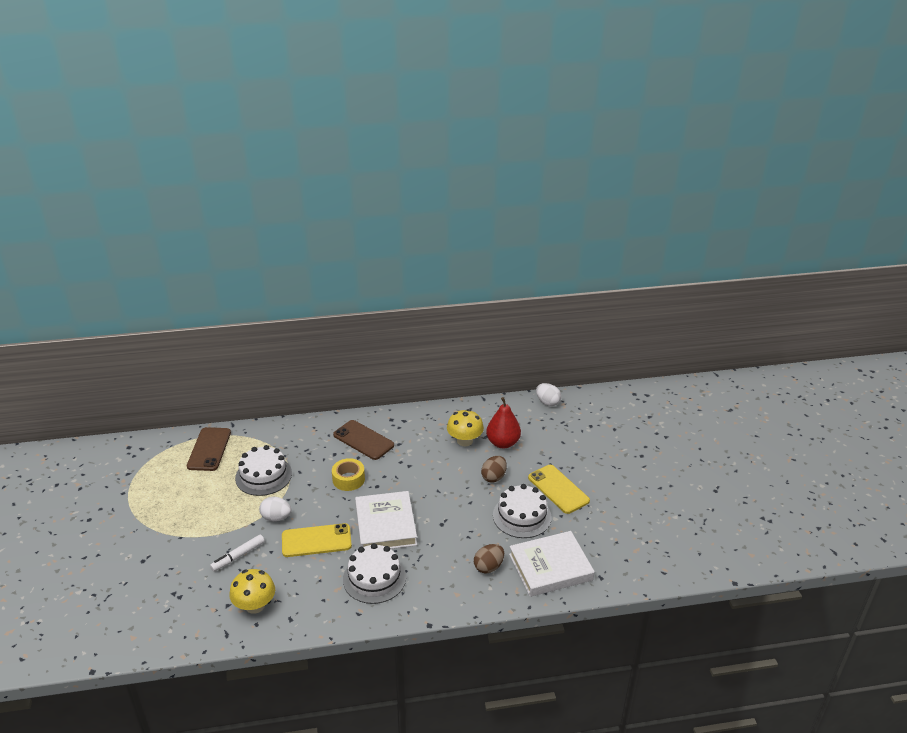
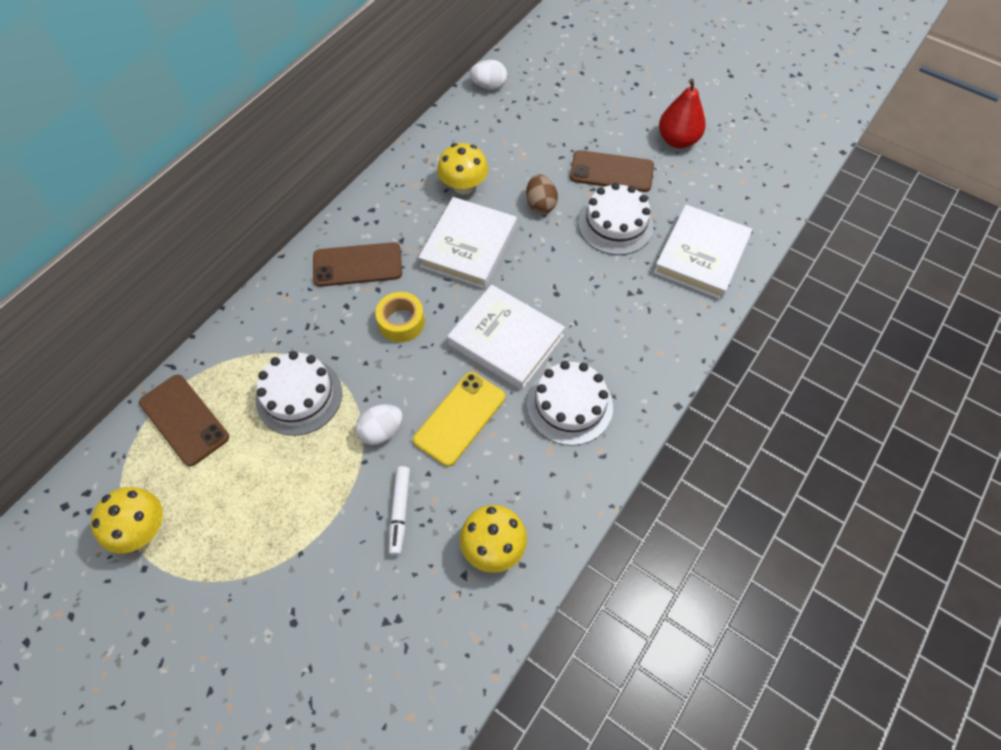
camera: 45 degrees left, 25 degrees up
brown egg [474,544,504,573] -> none
red pear [486,397,521,448] -> red pear moved to [659,79,706,148]
yellow phone [528,465,590,514] -> brown phone [570,150,654,192]
none -> yellow mushroom [91,487,163,553]
none -> white book [418,197,517,289]

